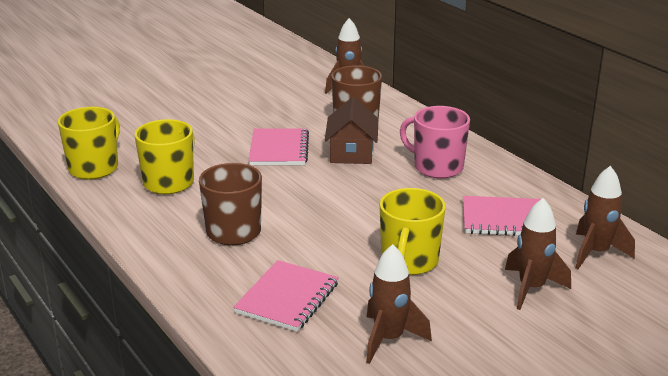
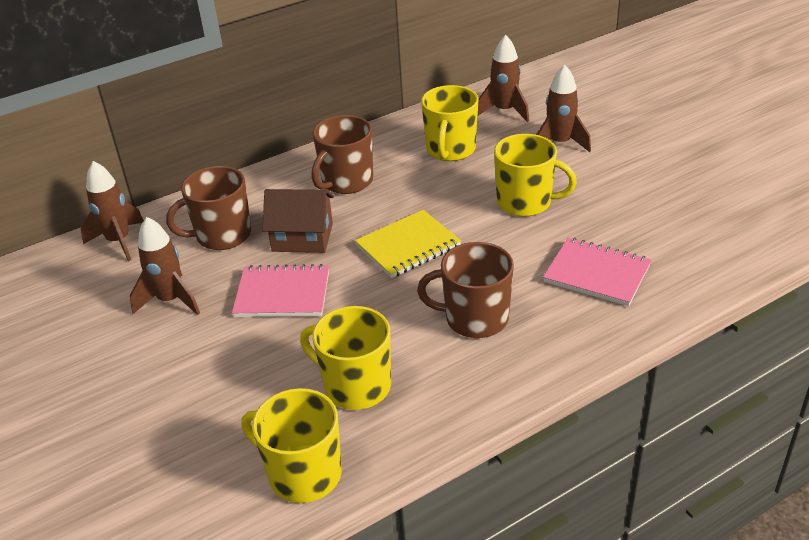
camera: 85 degrees left, 10 degrees up
brown rocket [366,244,432,364] -> brown rocket moved to [130,217,200,315]
pink mug [400,106,470,178] -> brown mug [312,115,373,194]
pink notebook [463,196,541,236] -> yellow mug [421,85,478,161]
none -> yellow notebook [355,210,461,278]

